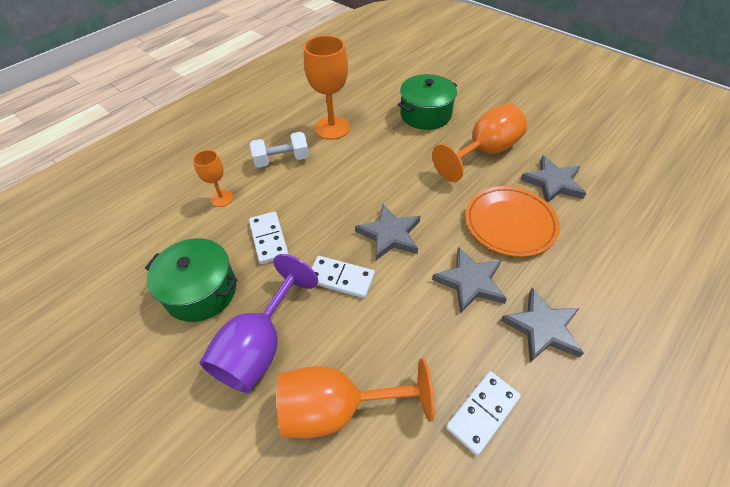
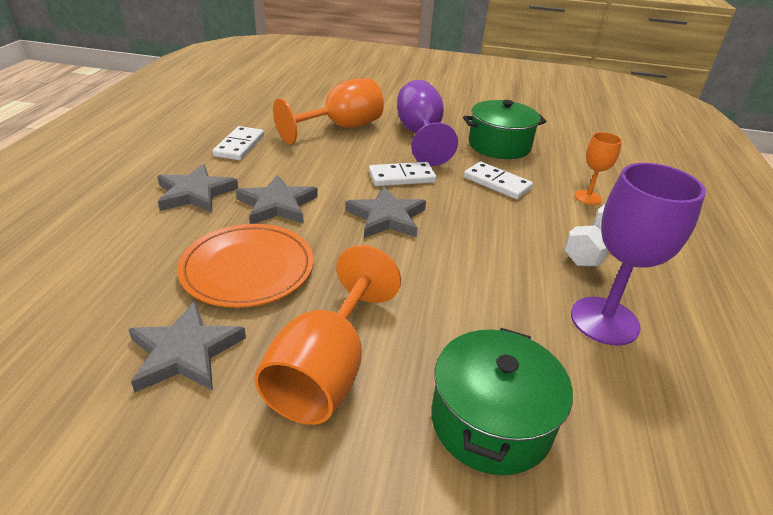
camera: 145 degrees right, 15 degrees down
orange goblet [304,35,350,140] -> purple goblet [571,163,706,346]

